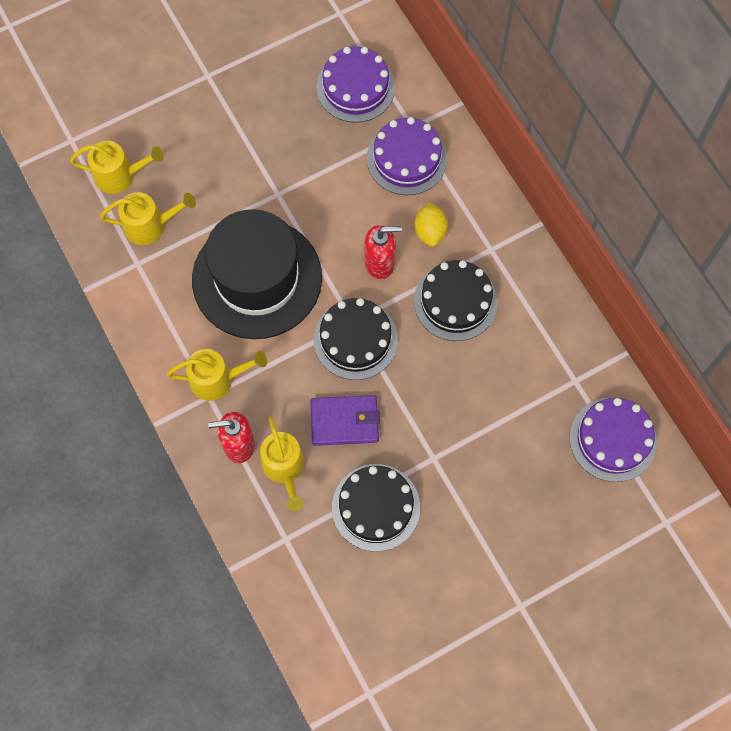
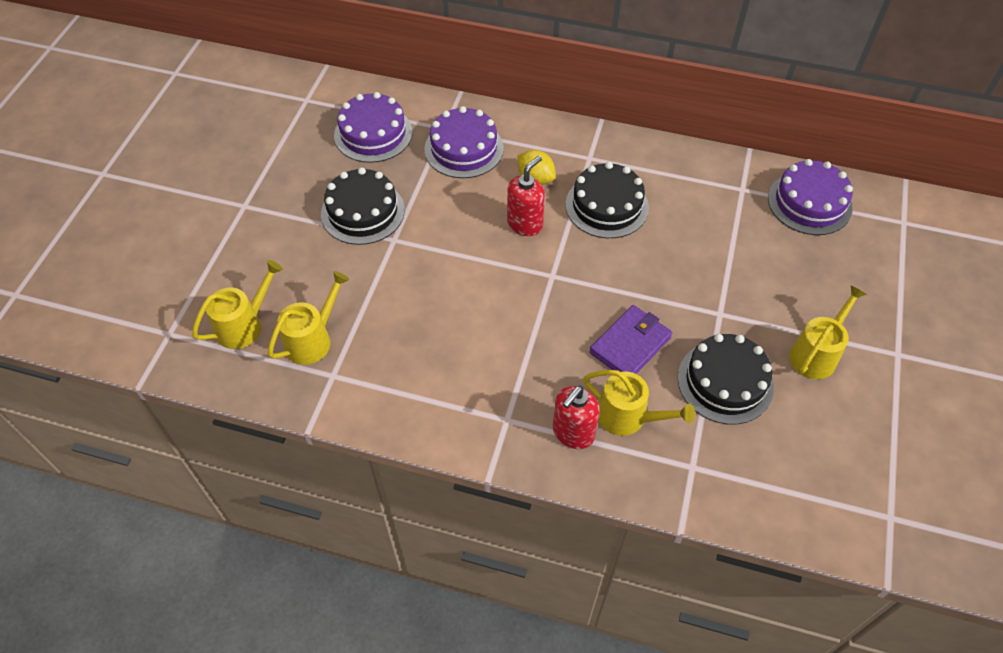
camera: 45 degrees left, 15 degrees down
yellow watering can [166,349,267,401] -> yellow watering can moved to [789,285,867,379]
black hat [192,209,322,339] -> none
black cake [313,298,398,380] -> black cake moved to [321,168,405,245]

